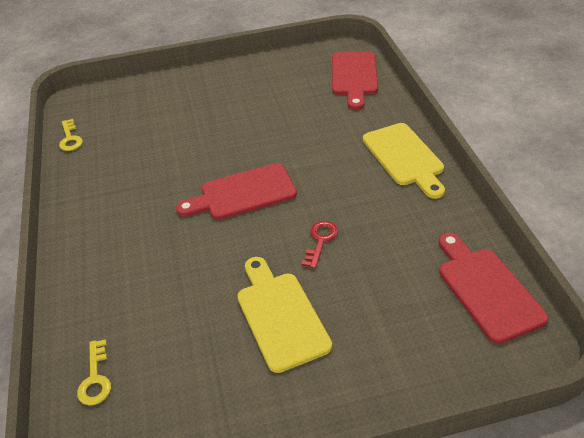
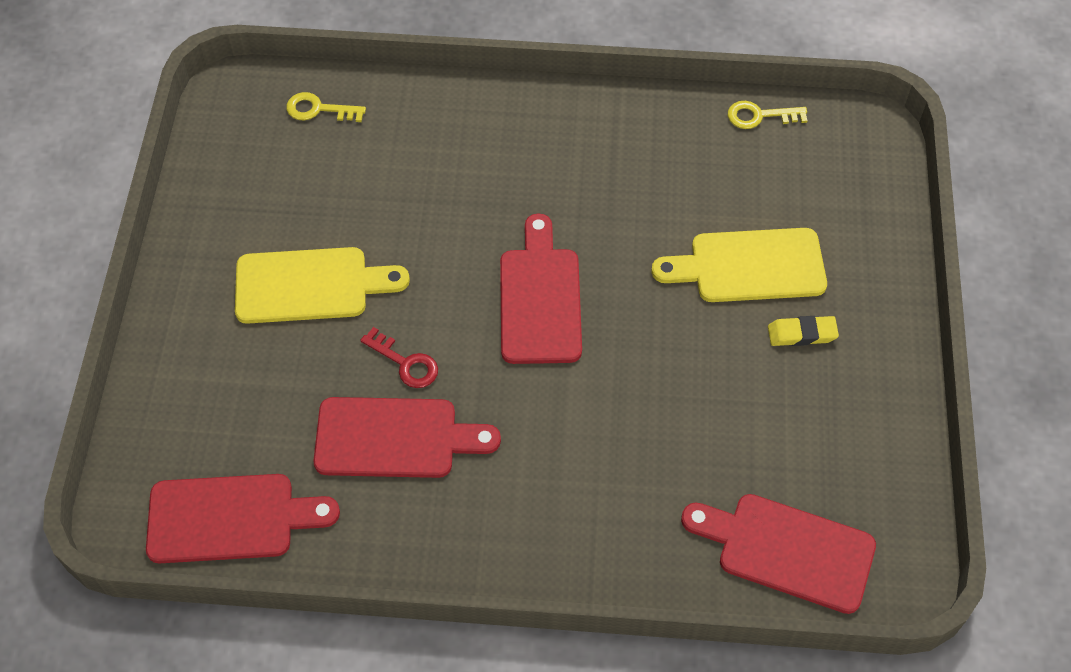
camera: 105 degrees right, 15 degrees up
yellow cutting board [363,123,445,199] -> yellow cutting board moved to [651,228,827,302]
none -> red cutting board [313,397,501,478]
none -> yellow eraser [768,316,839,346]

